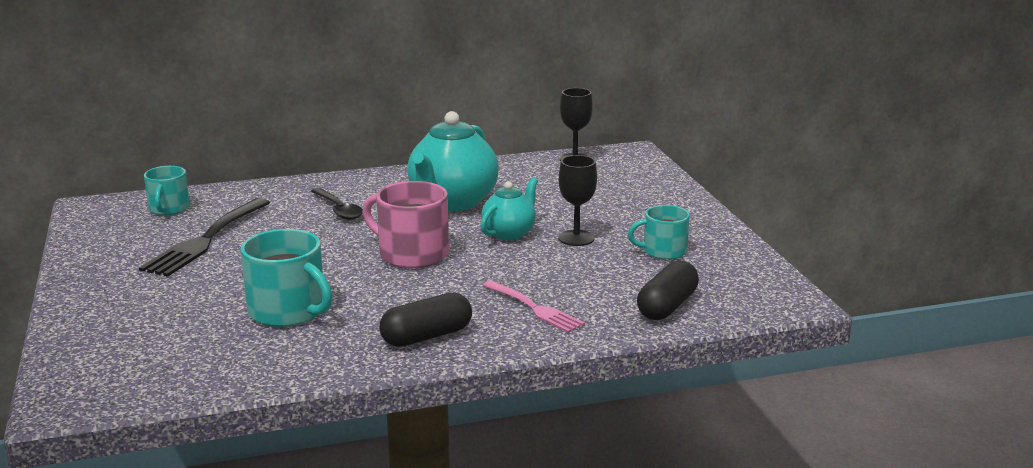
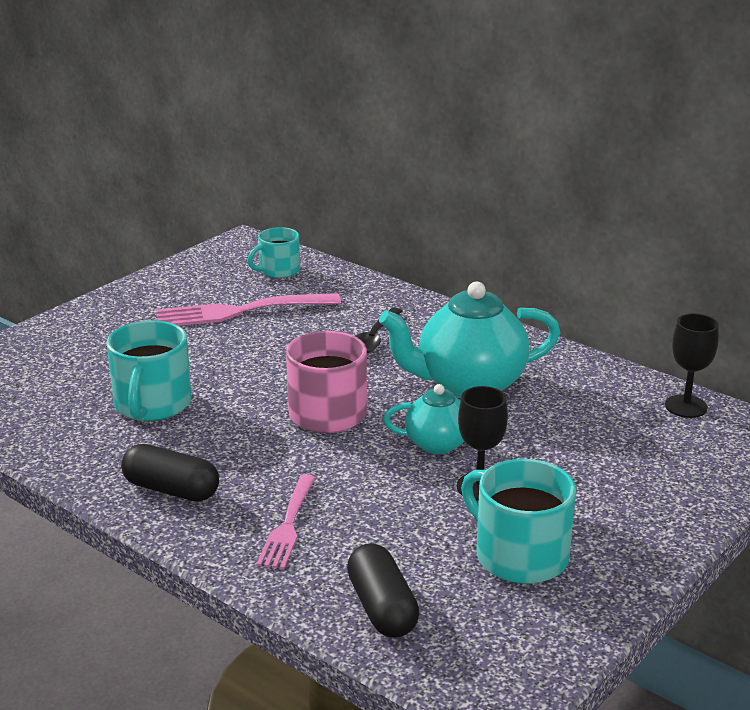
camera: 55 degrees right, 5 degrees up
black fork [139,198,270,277] -> pink fork [156,293,341,326]
turquoise mug [628,205,690,260] -> turquoise mug [461,459,576,584], size x1.59
black capsule [637,261,699,320] -> black capsule turned 75 degrees clockwise [347,543,419,638]

